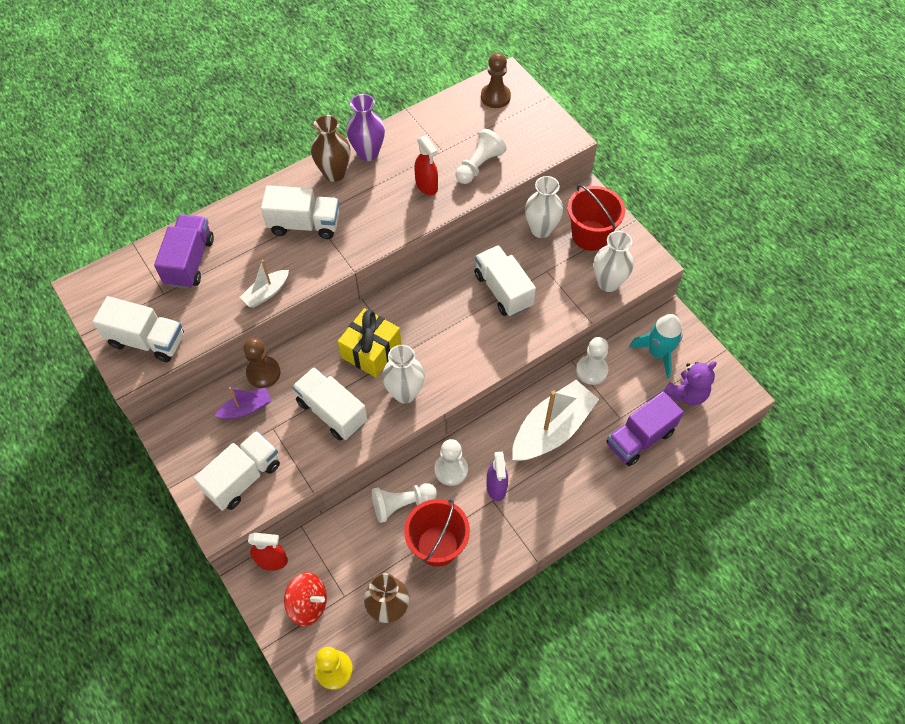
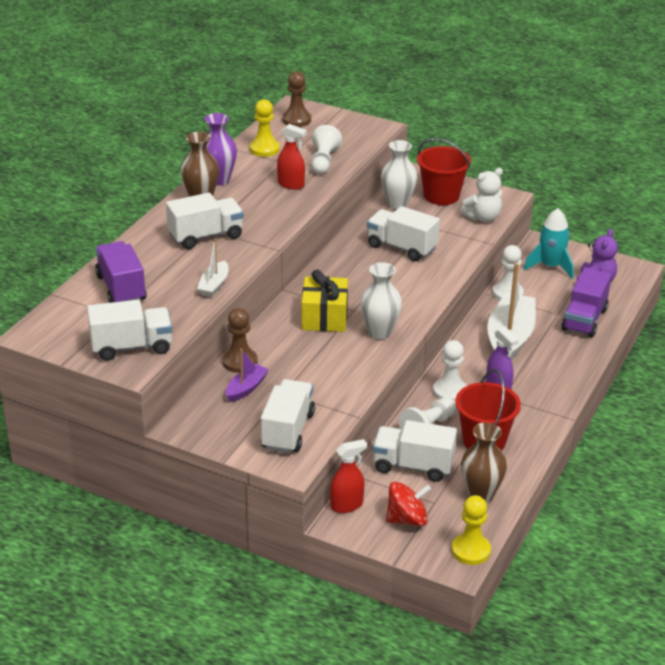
camera: 30 degrees left, 25 degrees down
white truck [292,367,367,440] -> white truck moved to [372,420,457,482]
white vase [594,231,634,292] -> white teddy bear [460,168,503,222]
none -> yellow pawn [250,99,280,157]

